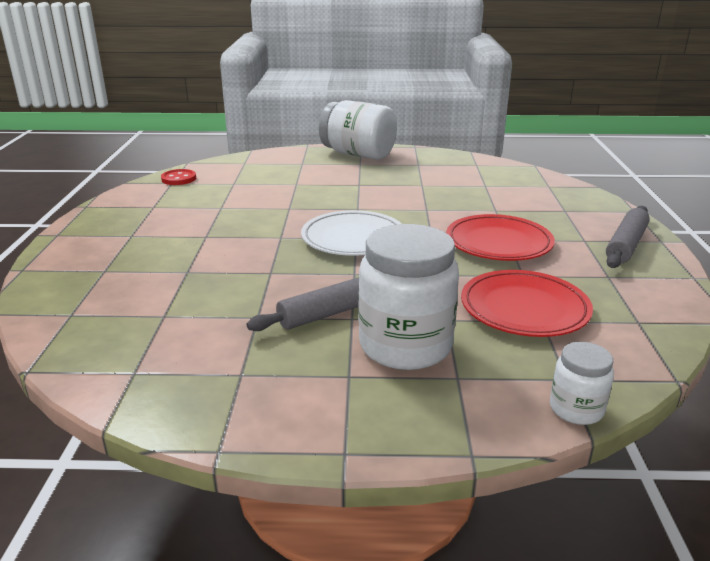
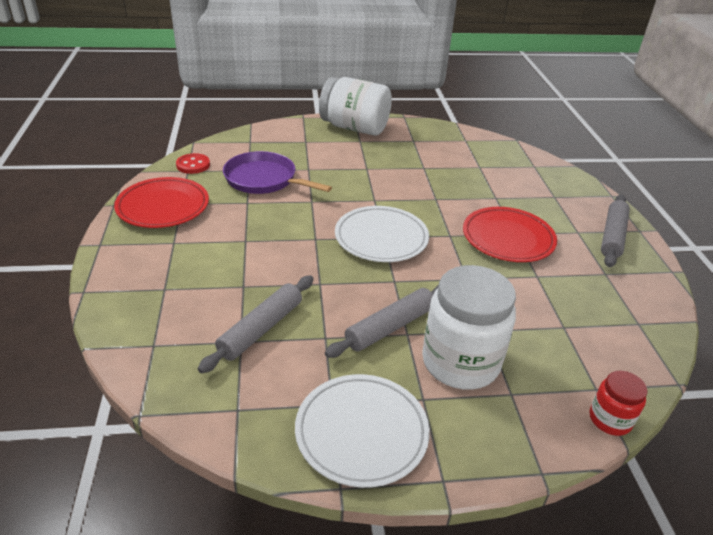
camera: 10 degrees left, 10 degrees up
red plate [461,270,593,337] -> red plate moved to [114,177,209,228]
white jar [550,342,614,425] -> red jar [589,371,647,436]
none -> grey rolling pin [198,275,314,373]
none -> purple pan [223,151,332,194]
none -> white plate [295,374,430,488]

